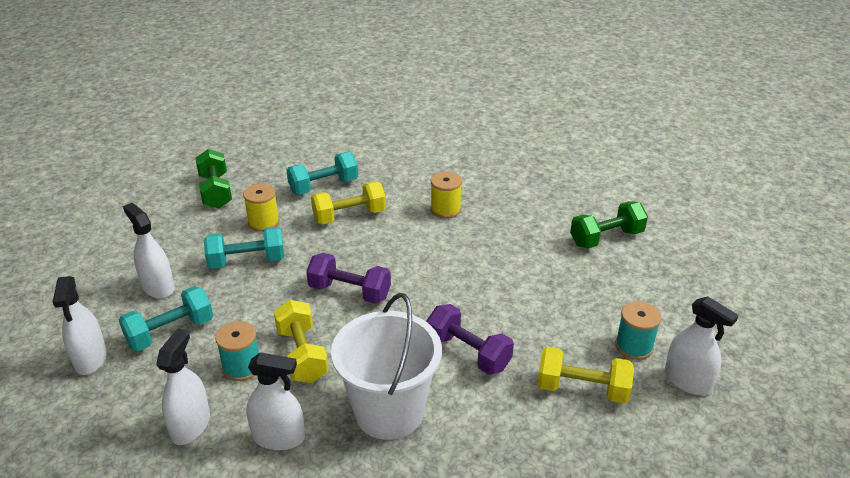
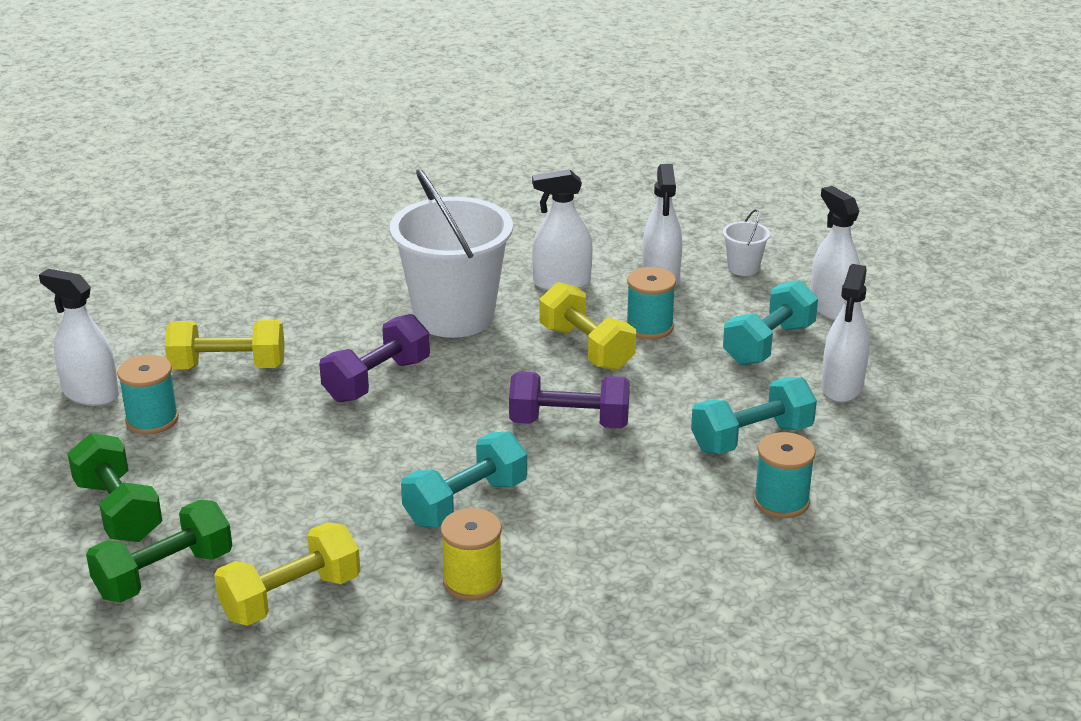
camera: 165 degrees right, 5 degrees down
white spray bottle [123,203,175,299] -> white spray bottle turned 75 degrees clockwise [821,264,870,403]
green dumbbell [196,149,232,209] -> green dumbbell moved to [67,433,162,542]
yellow spool [243,183,280,232] -> turquoise spool [753,432,816,518]
turquoise dumbbell [286,152,358,195] -> turquoise dumbbell moved to [401,431,527,527]
yellow dumbbell [311,181,386,224] -> yellow dumbbell moved to [214,522,360,626]
purple dumbbell [426,304,514,375] -> purple dumbbell turned 75 degrees counterclockwise [319,314,430,402]
none -> white bucket [723,209,770,276]

